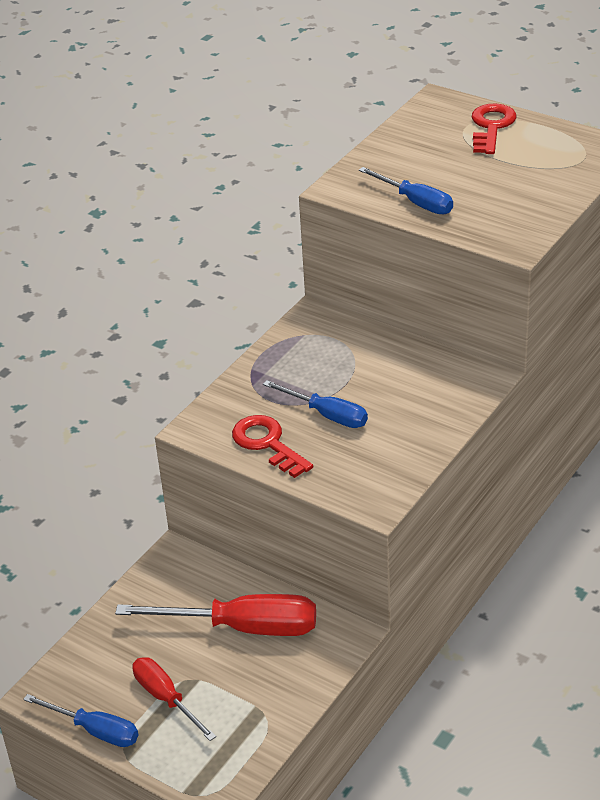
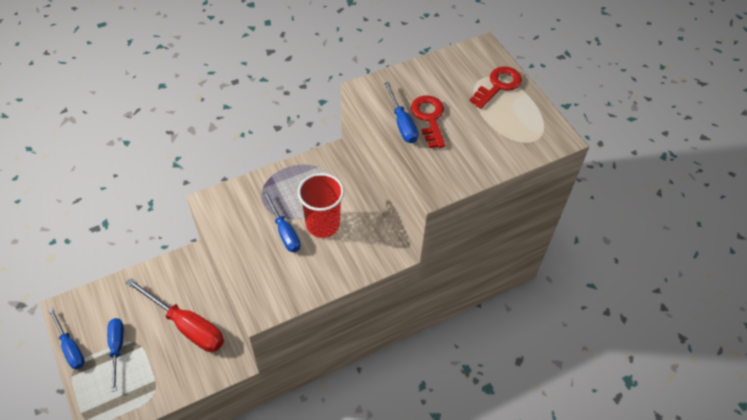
camera: 25 degrees right, 15 degrees up
red screwdriver [132,657,216,741] -> blue screwdriver [107,318,124,392]
red key [232,415,313,478] -> red key moved to [411,95,445,148]
none -> red cup [298,173,344,238]

